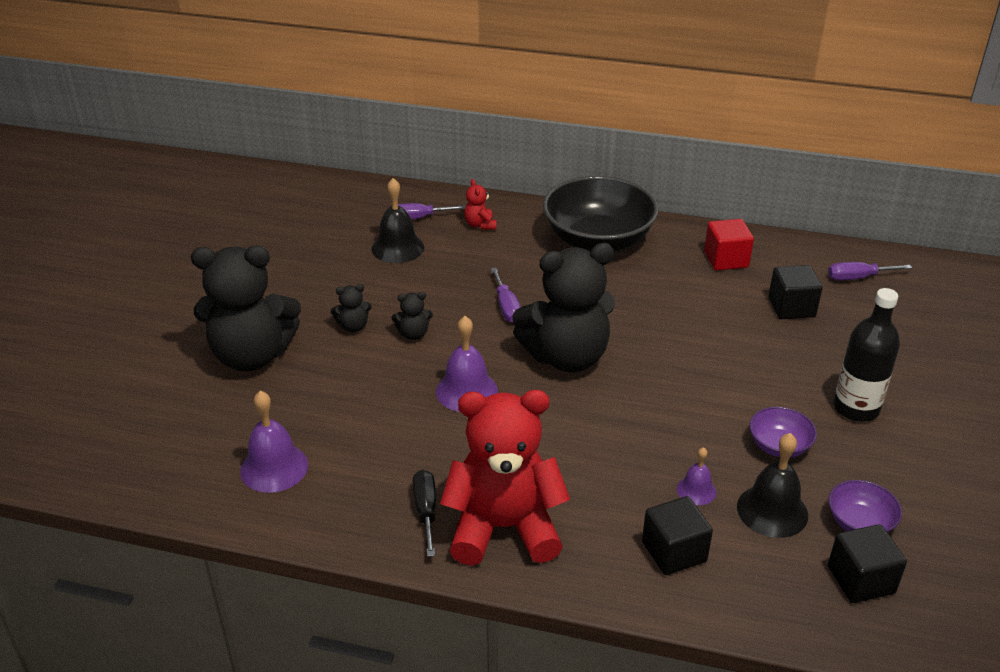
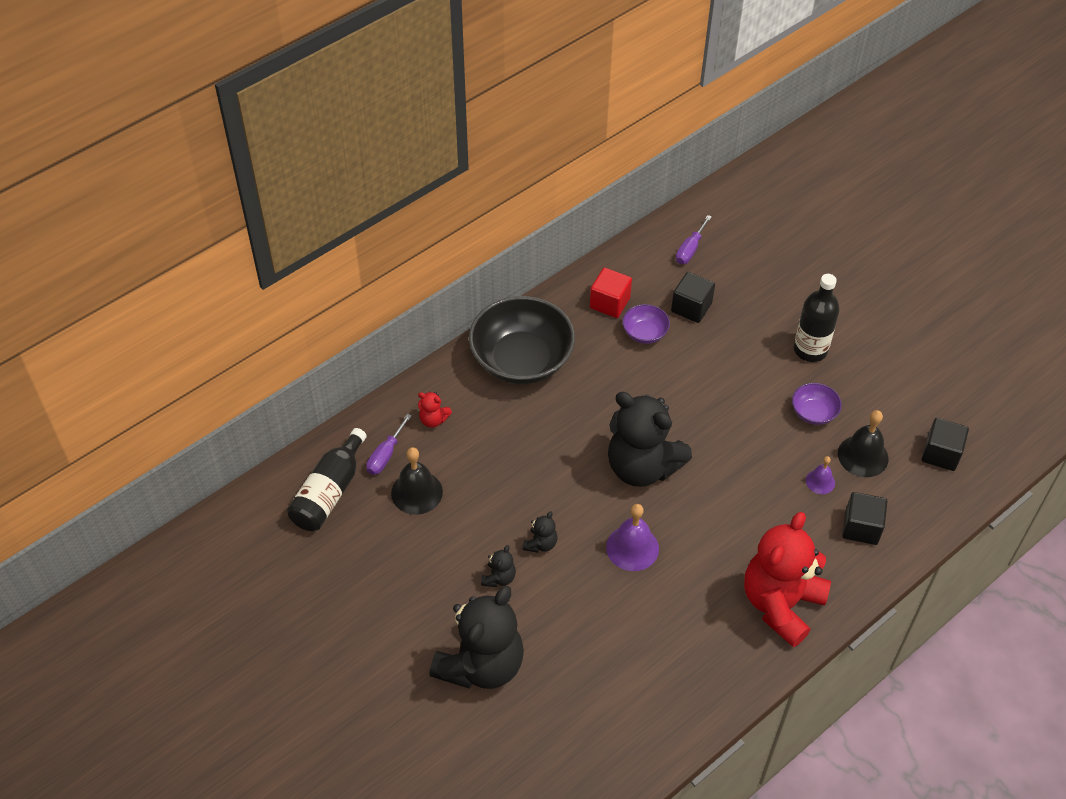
camera: 55 degrees left, 15 degrees up
purple bell [240,391,308,493] -> none
black screwdriver [413,469,436,557] -> none
purple screwdriver [491,268,521,323] -> none
black teddy bear [512,243,615,373] -> black teddy bear turned 105 degrees clockwise [608,392,692,487]
purple bowl [828,480,902,533] -> purple bowl moved to [622,304,670,344]
none -> black bottle [287,428,367,531]

